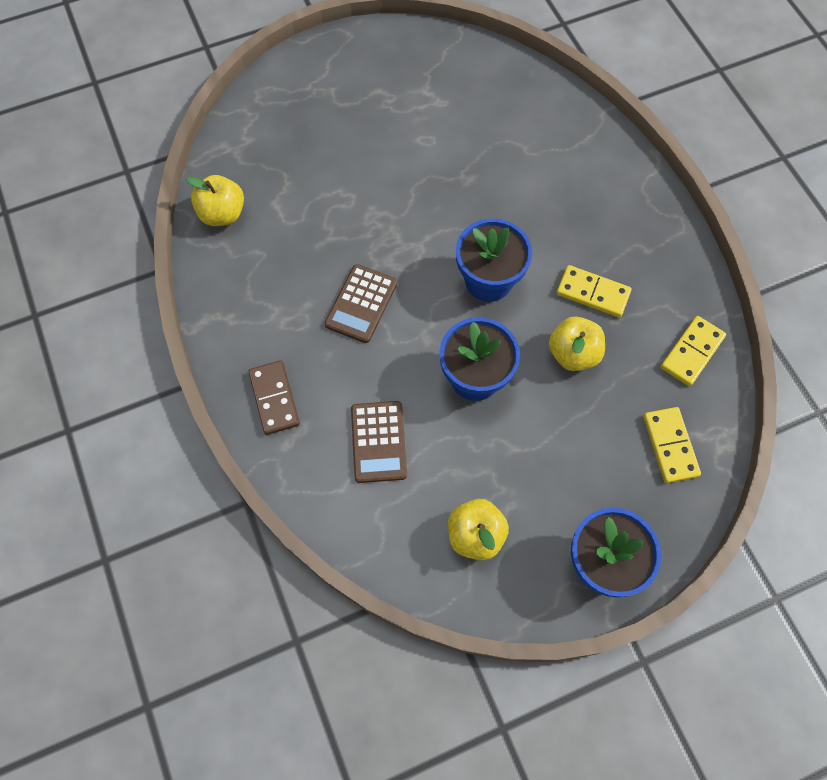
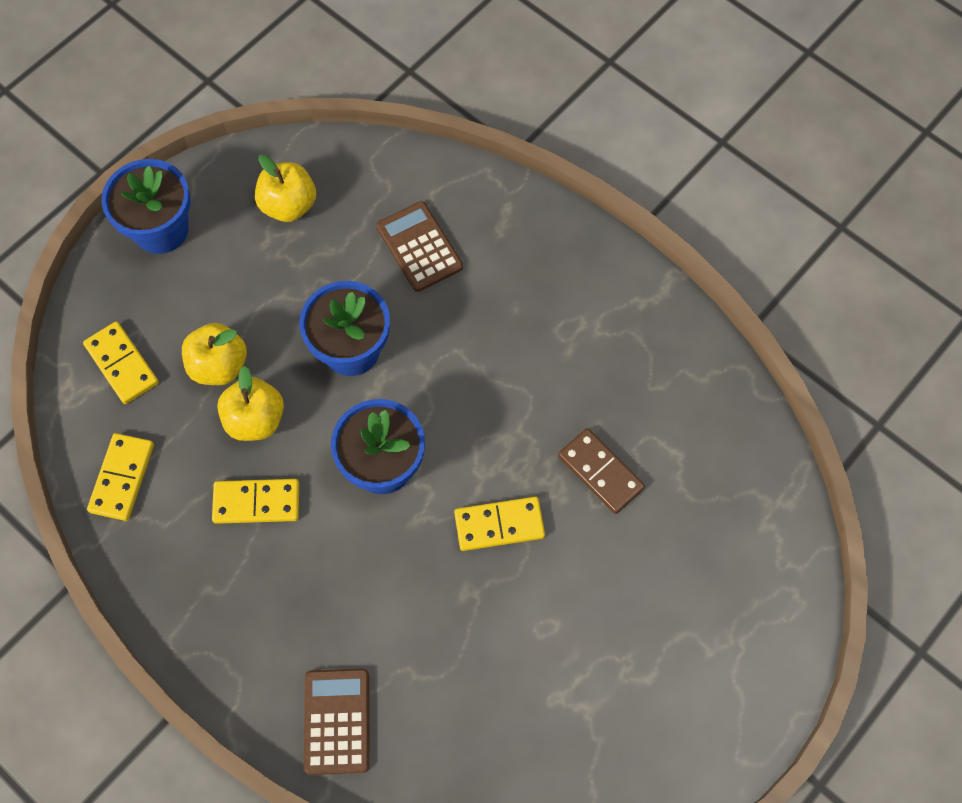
camera: 155 degrees right, 0 degrees up
yellow apple [186,175,244,226] -> yellow apple moved to [182,323,247,385]
brown domino [248,360,300,435] -> brown domino moved to [558,428,645,514]
brown calculator [325,264,397,343] -> brown calculator moved to [304,669,370,775]
none -> yellow domino [454,497,545,551]

